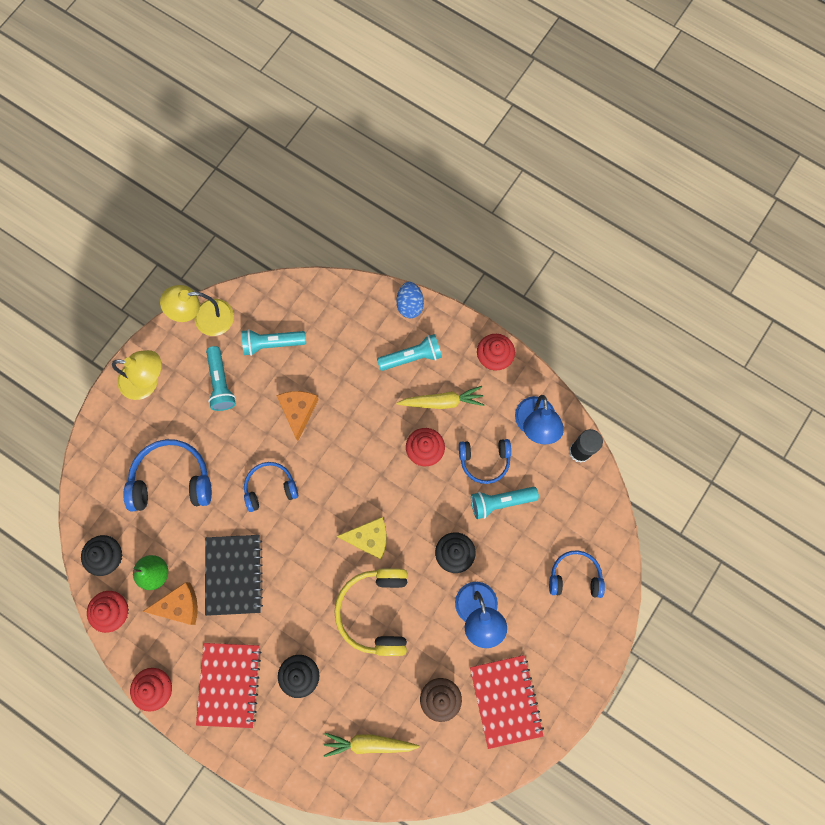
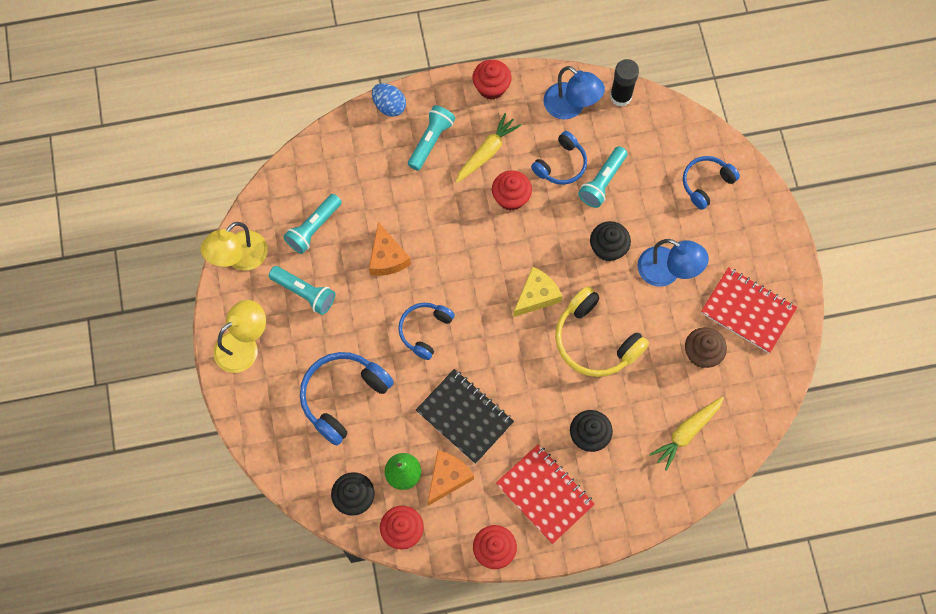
camera: 45 degrees left, 5 degrees down
orange cheese [276,391,319,441] -> orange cheese turned 150 degrees counterclockwise [369,222,411,276]

